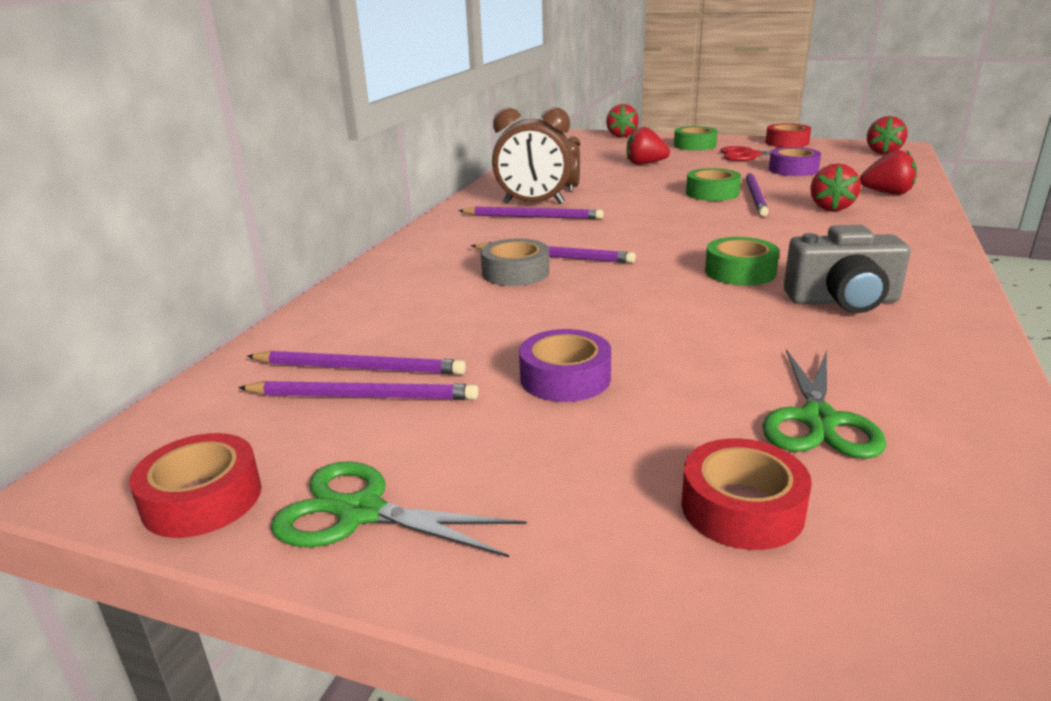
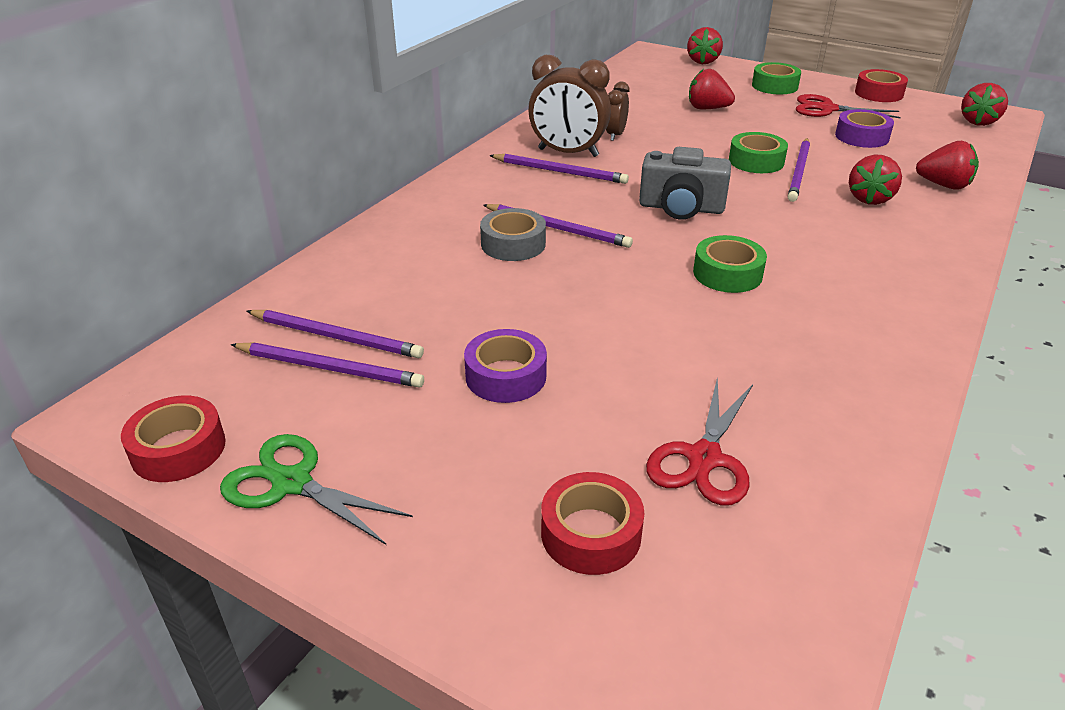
camera: 10 degrees right, 10 degrees up
green scissors [763,349,886,459] -> red scissors [646,376,753,506]
grey camera [784,225,911,313] -> grey camera moved to [639,147,731,219]

